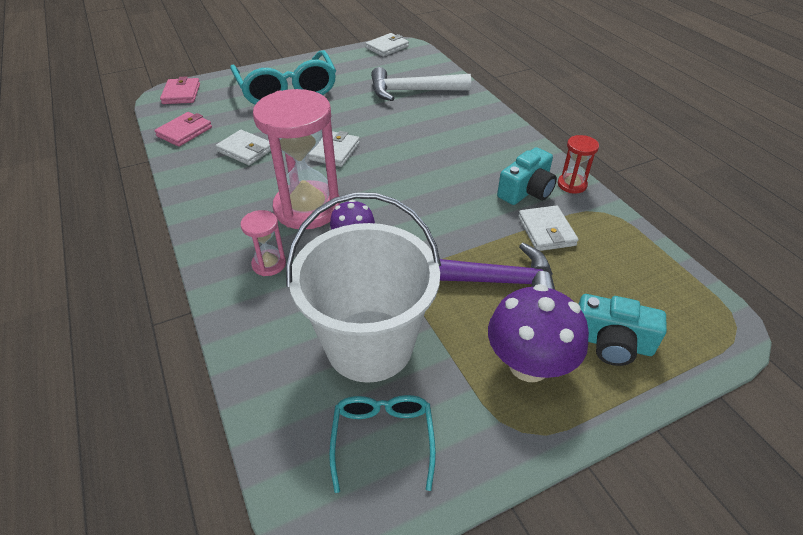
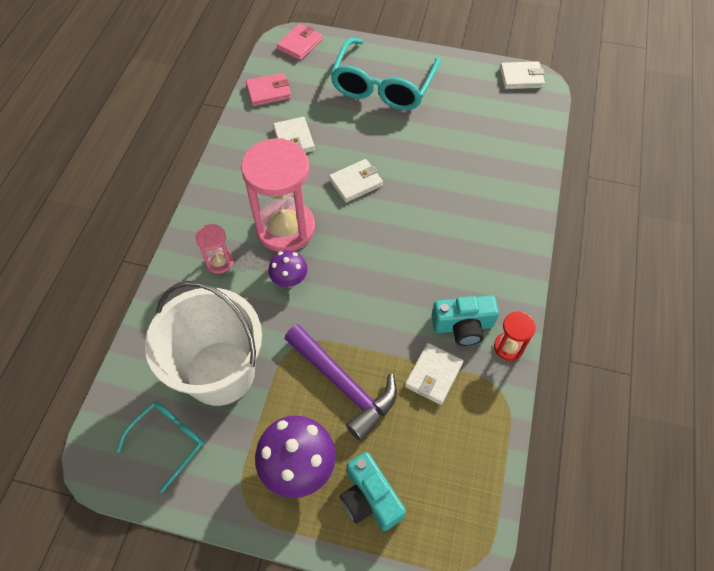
camera: 40 degrees right, 15 degrees up
white hammer [371,67,471,101] -> none

